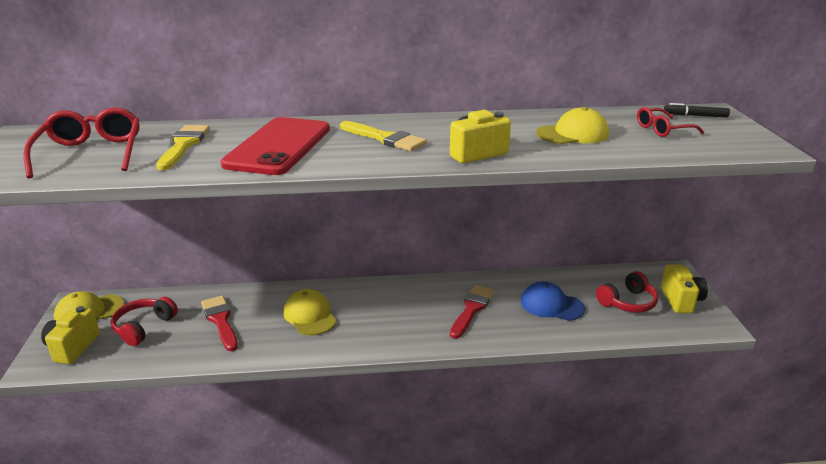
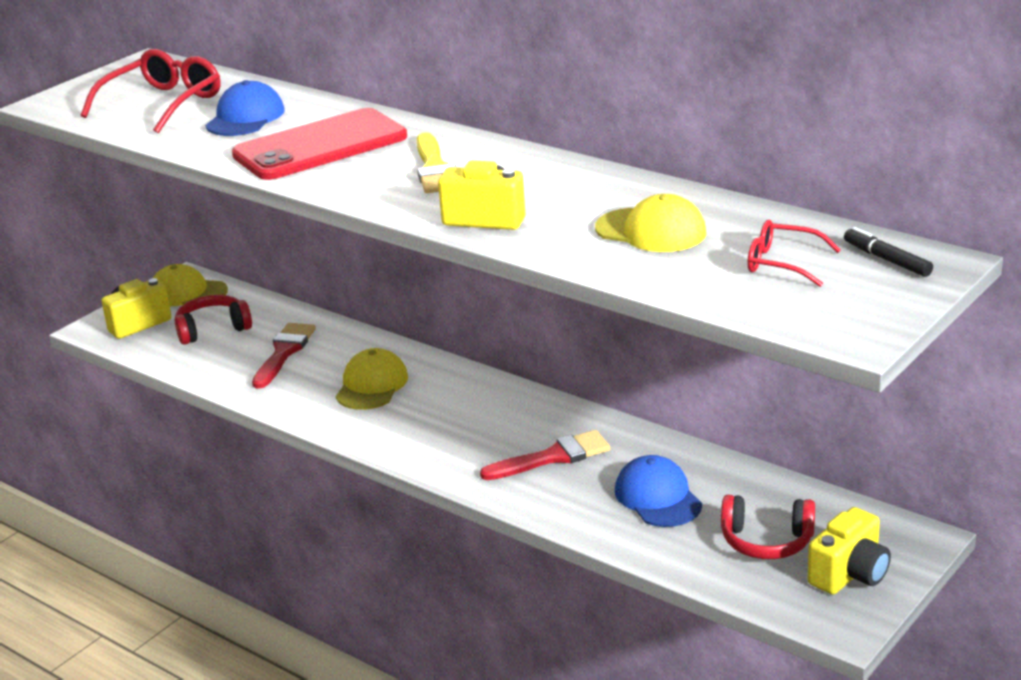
camera: 45 degrees right, 0 degrees up
yellow brush [156,125,210,170] -> blue cap [205,80,285,136]

